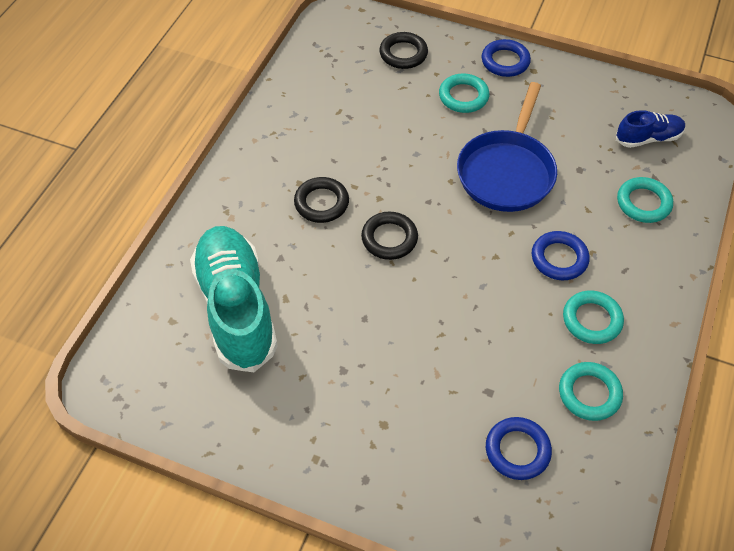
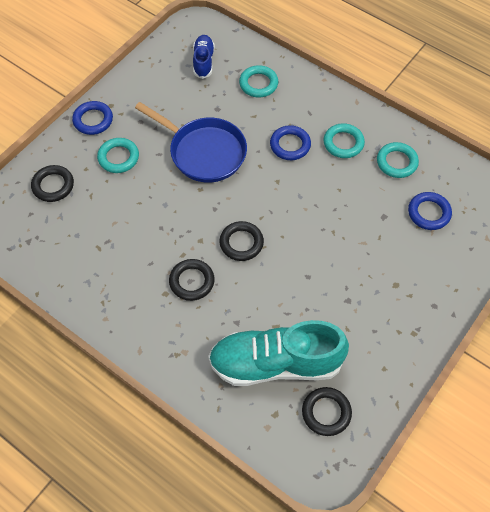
camera: 75 degrees left, 5 degrees up
none -> black ring [302,387,352,436]

